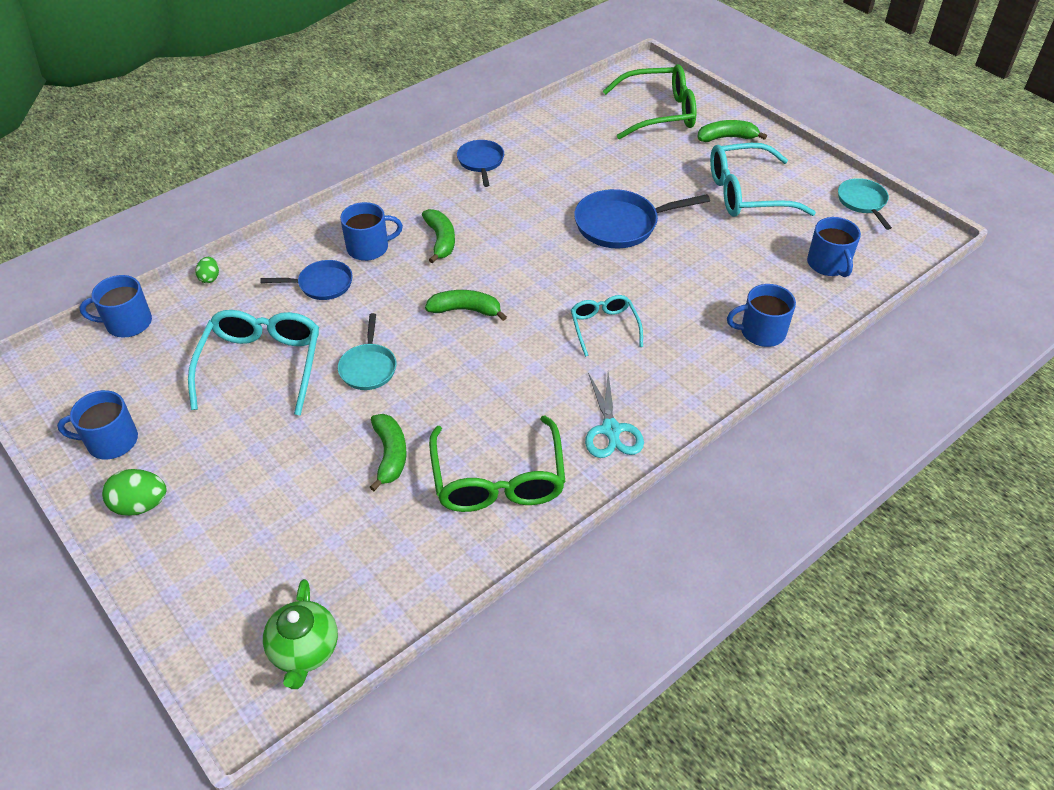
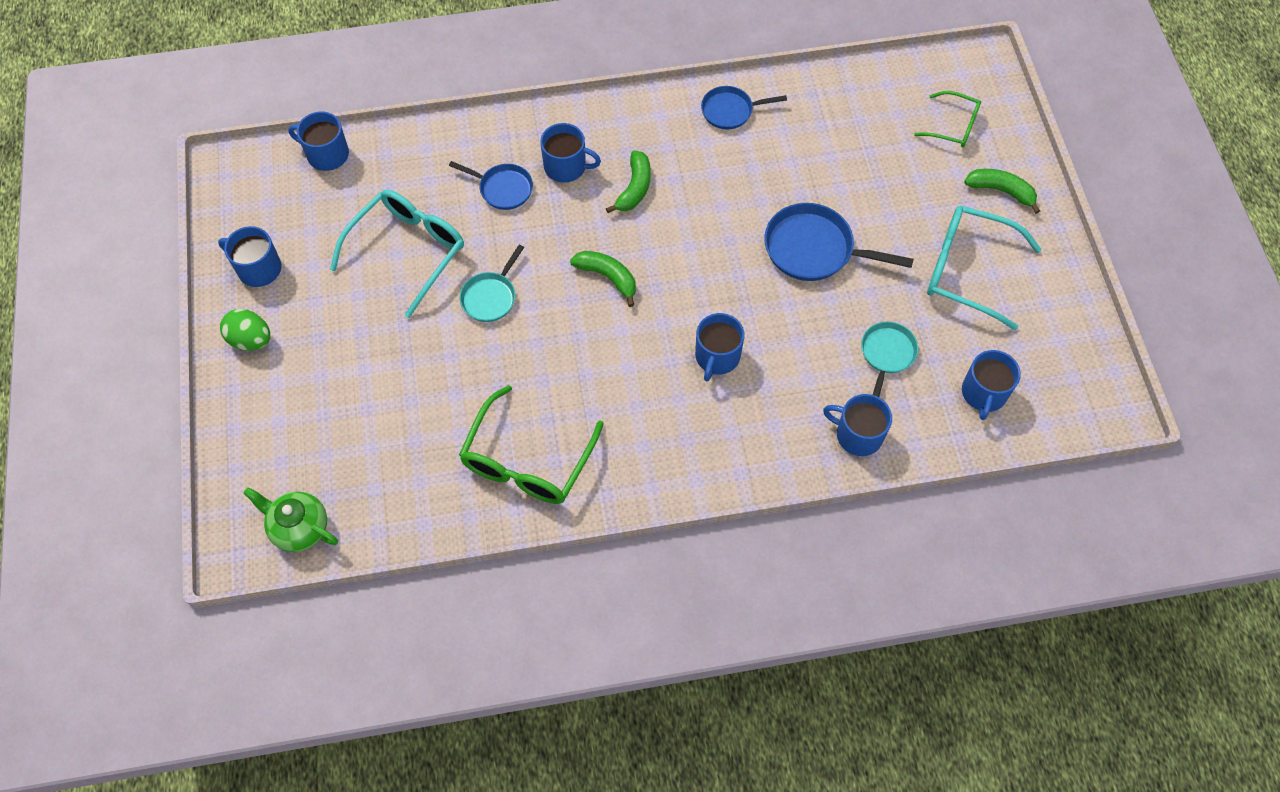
camera: 30 degrees right, 15 degrees up
green egg [195,257,219,283] -> none
green teapot [263,579,338,689] -> green teapot turned 90 degrees clockwise [243,487,338,552]
green banana [370,414,407,491] -> none
blue pan [457,140,504,187] -> blue pan turned 120 degrees counterclockwise [701,86,787,129]
turquoise glasses [571,295,643,357] -> blue mug [695,313,745,381]
turquoise scissors [585,373,644,458] -> none
green glasses [603,64,696,139] -> green glasses [914,91,981,147], size x0.57
turquoise pan [838,178,892,230] -> turquoise pan moved to [861,322,919,397]

